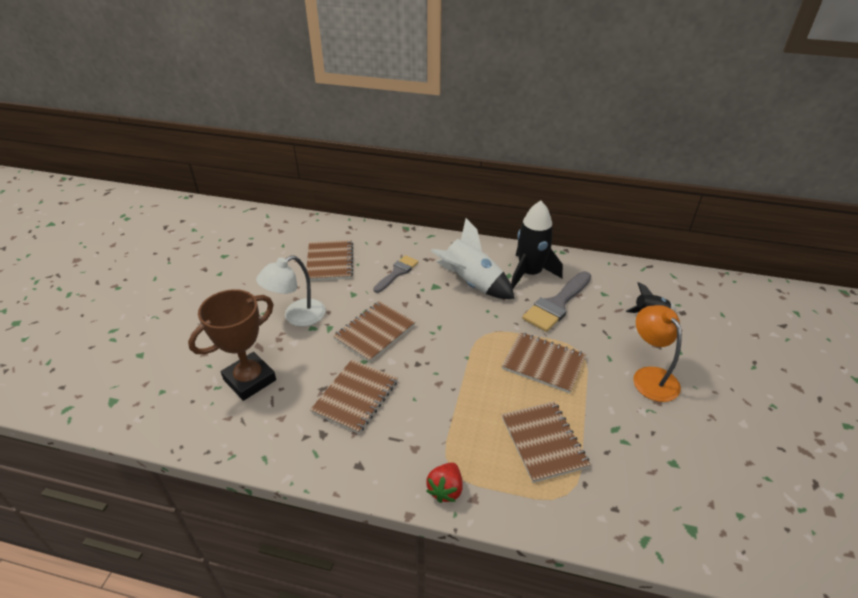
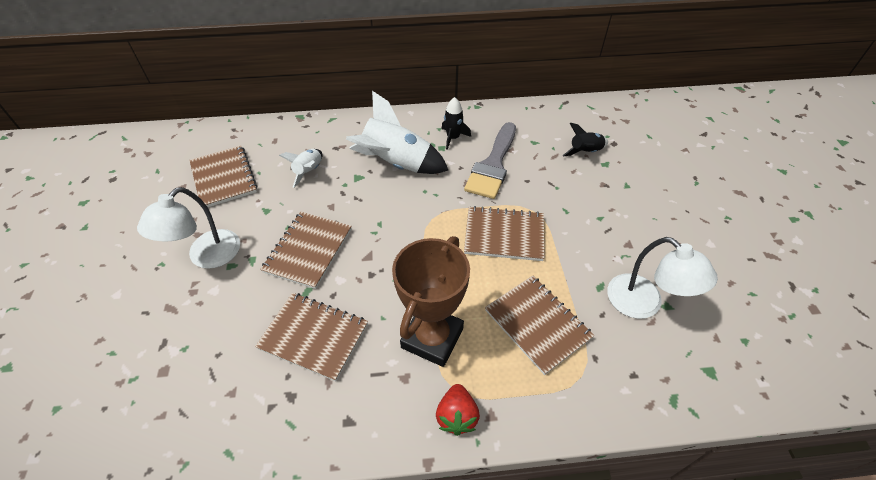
camera: 20 degrees left, 10 degrees up
brown trophy [188,289,276,401] -> brown trophy moved to [392,236,470,367]
brown notebook [310,359,398,434] -> brown notebook turned 75 degrees counterclockwise [255,293,368,381]
grey brush [373,255,419,293] -> white rocket [279,149,323,188]
black rocket [511,201,563,288] -> black rocket [442,97,471,150], size x0.52
orange lamp [633,305,682,402] -> none
none -> white lamp [607,237,718,319]

